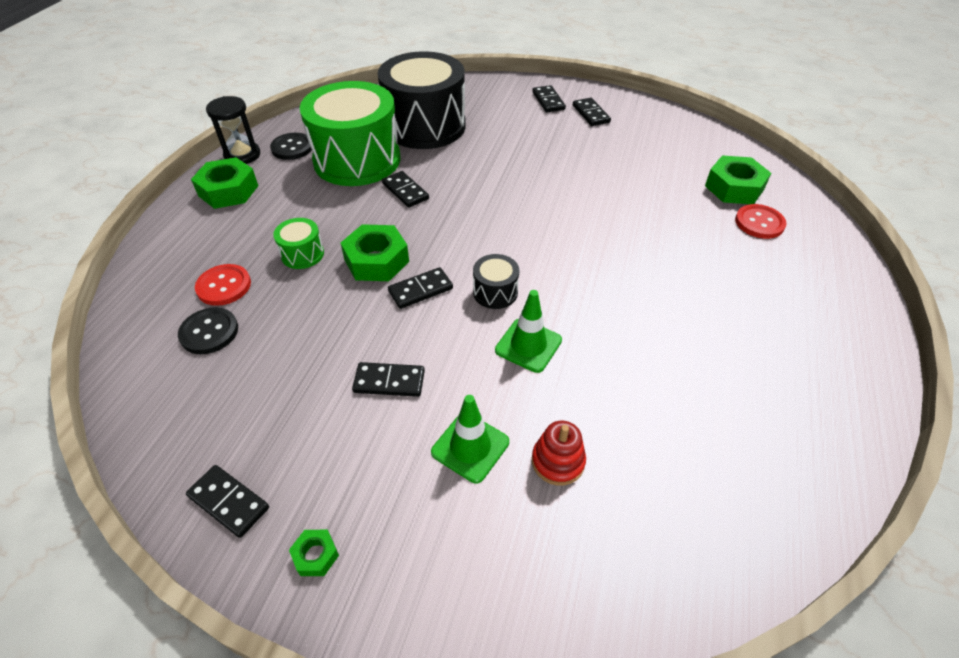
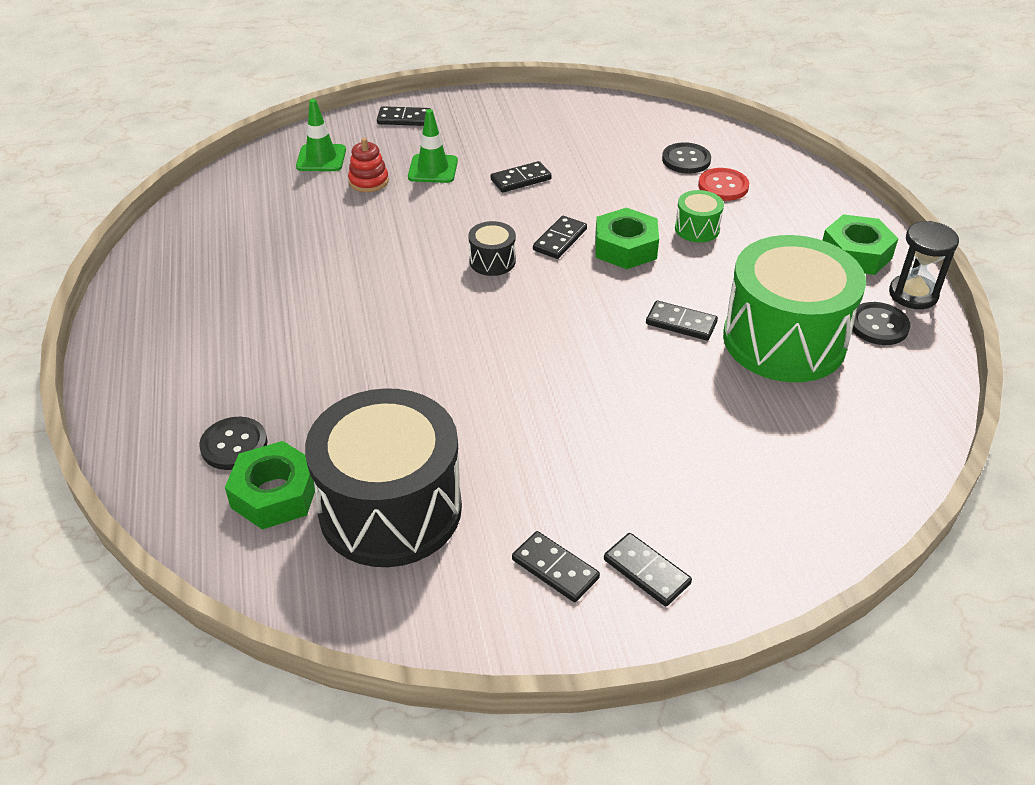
camera: 150 degrees right, 5 degrees down
black domino [186,465,269,538] -> black domino moved to [377,106,431,126]
green nut [289,530,339,576] -> none
black drum [378,51,466,149] -> black drum moved to [305,388,462,567]
green traffic cone [495,290,562,373] -> green traffic cone moved to [296,99,346,171]
red button [735,204,787,239] -> black button [199,417,267,470]

